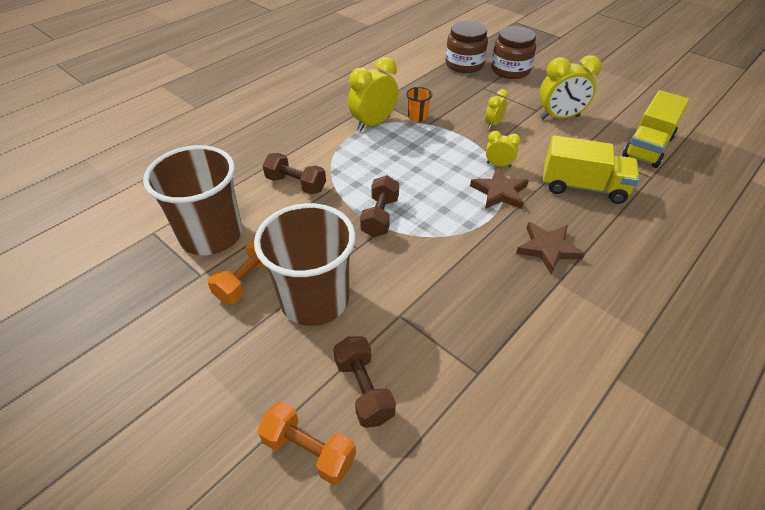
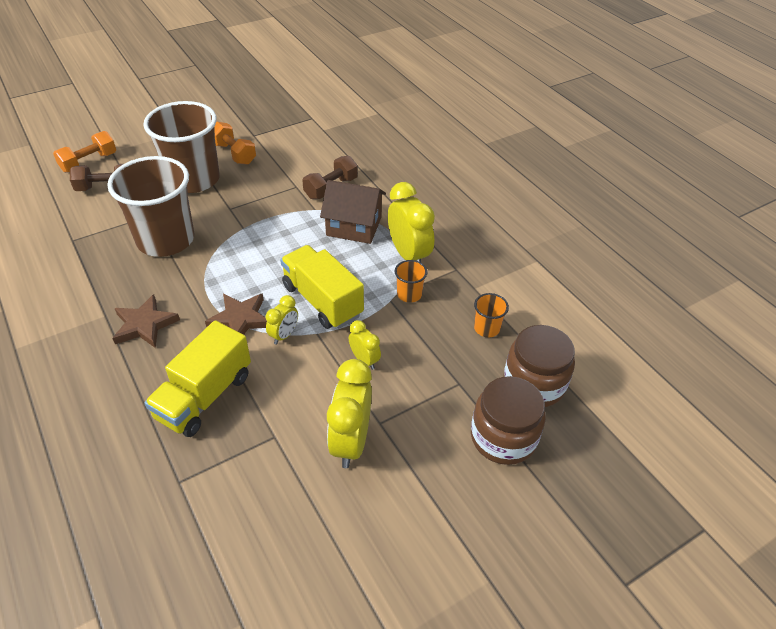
camera: 105 degrees right, 0 degrees up
brown cup [143,145,242,255] -> brown cup moved to [107,156,194,257]
brown dumbbell [360,175,399,237] -> none
yellow truck [622,90,690,168] -> yellow truck moved to [280,245,364,329]
none -> brown house [320,180,386,244]
none -> orange cup [474,293,509,337]

